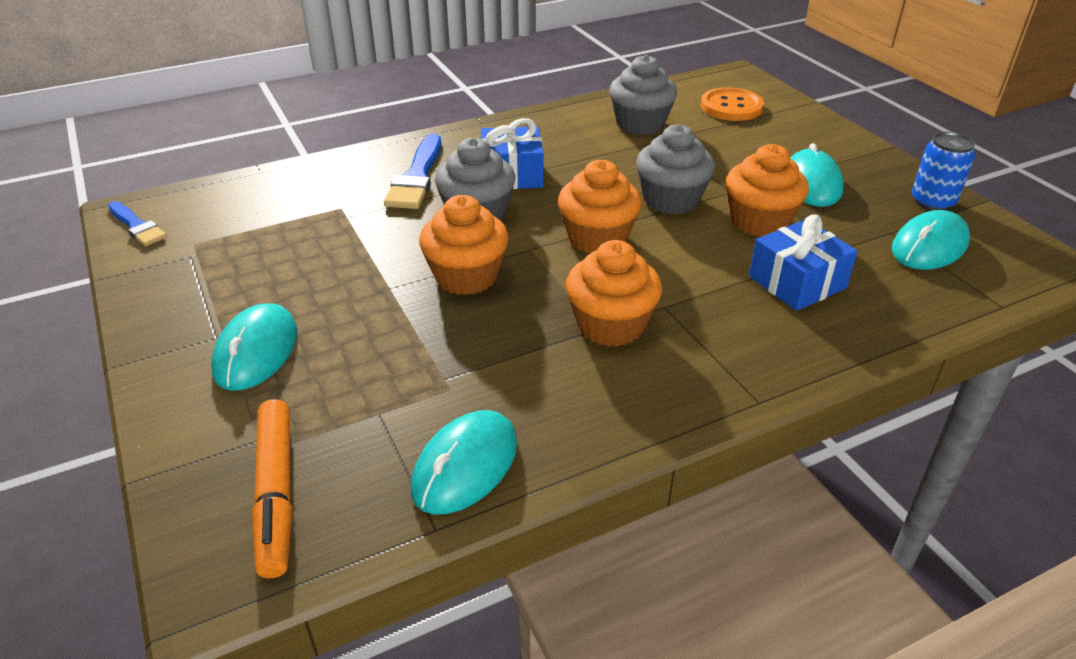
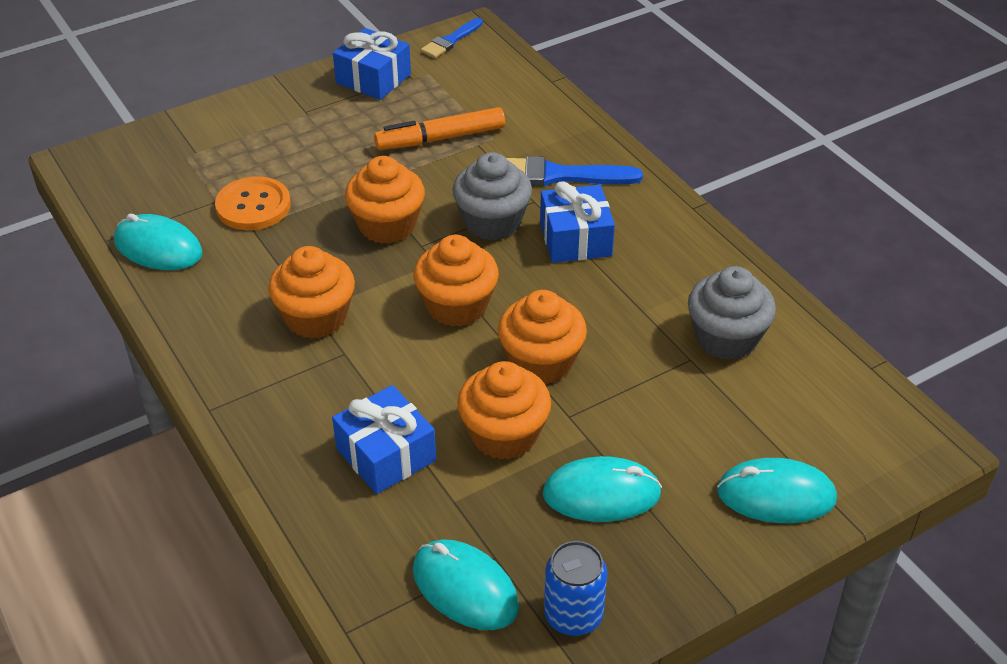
camera: 85 degrees right, 5 degrees up
turquoise mouse [211,303,297,391] -> turquoise mouse moved to [717,458,837,523]
orange marker [252,399,293,579] -> orange marker moved to [374,107,505,150]
grey cupcake [636,124,715,214] -> orange cupcake [498,290,587,384]
orange button [701,87,764,121] -> orange button moved to [215,176,291,230]
none -> blue gift [333,28,411,100]

